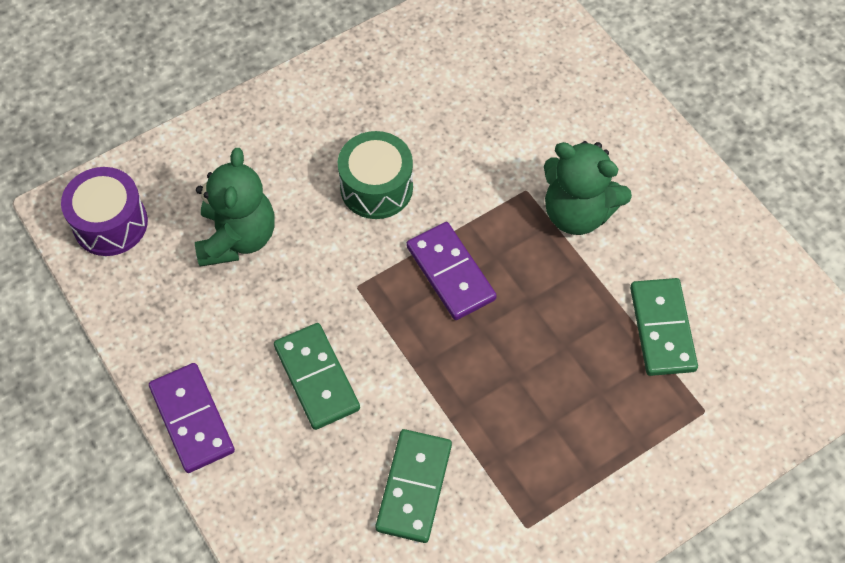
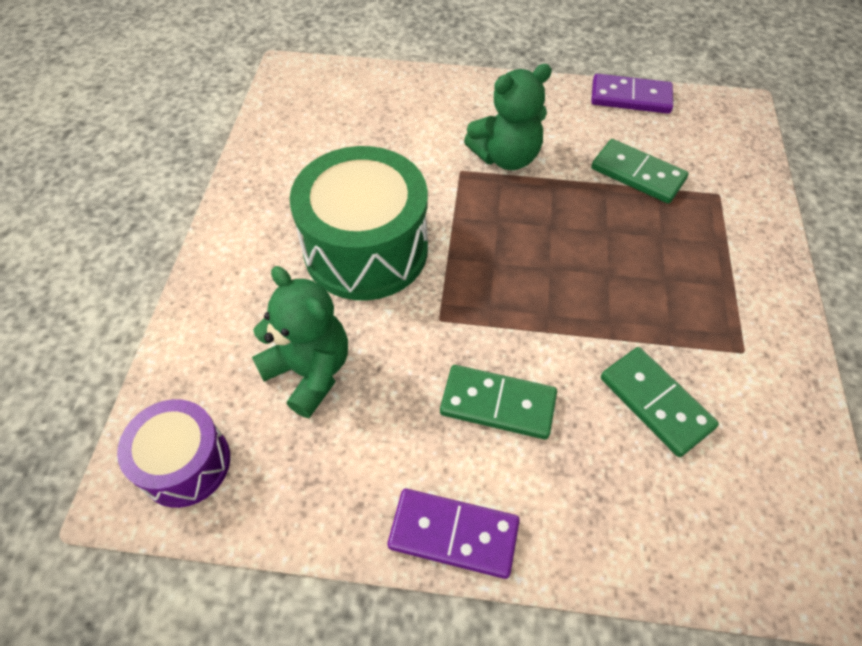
camera: 50 degrees left, 5 degrees down
green drum [338,131,413,219] -> green drum [290,146,428,300], size x1.72
purple domino [407,222,497,320] -> purple domino moved to [591,74,673,114]

